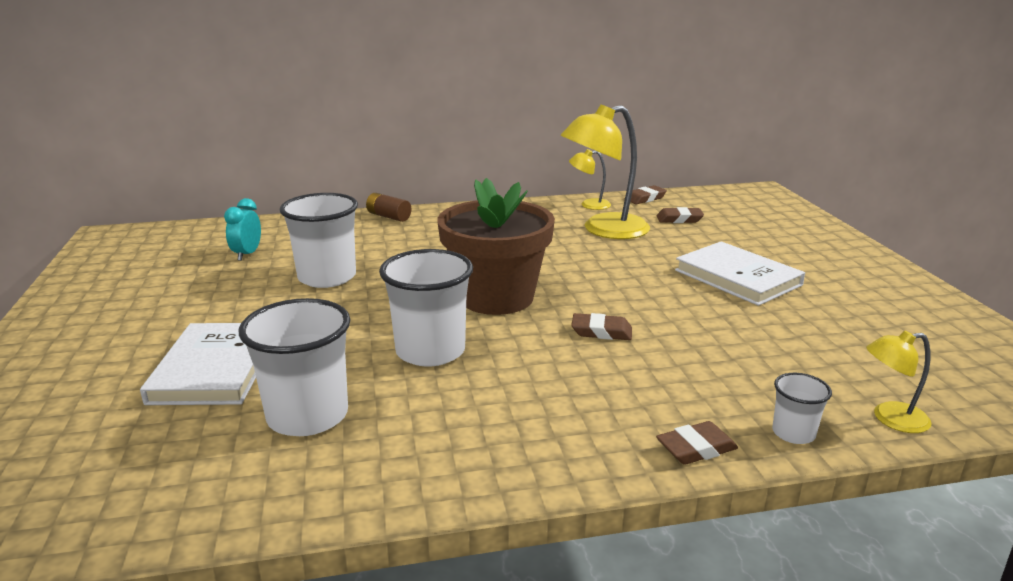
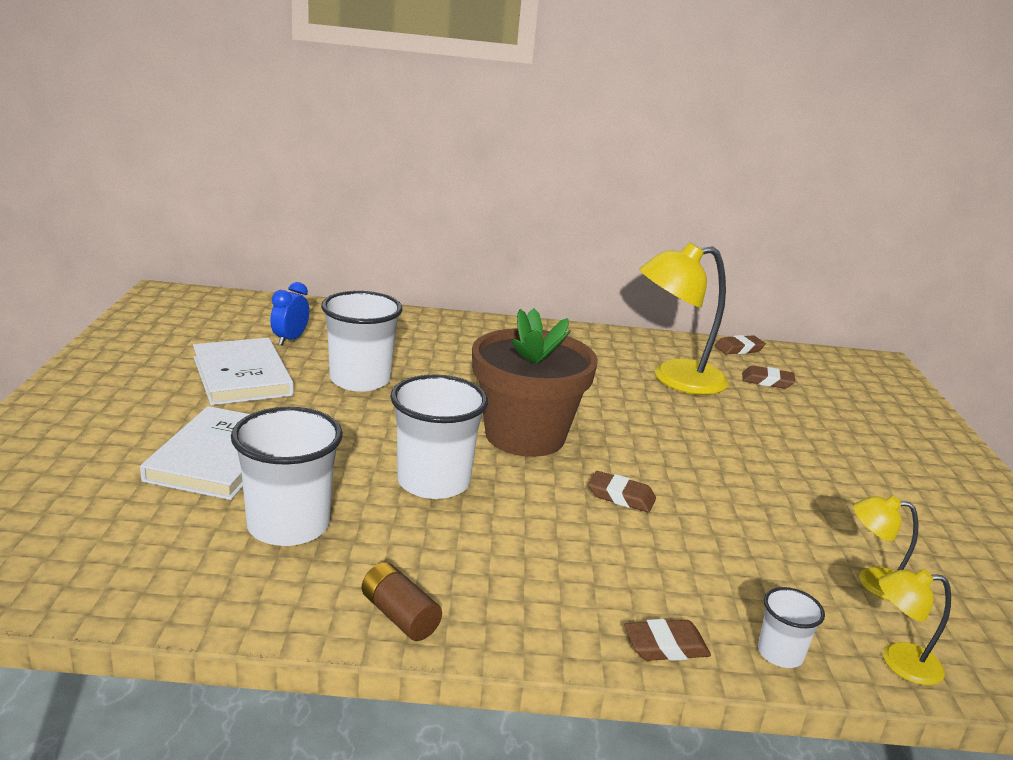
camera: 10 degrees right, 0 degrees up
turquoise clock [224,198,261,261] -> blue clock [270,282,309,345]
brown battery [366,193,411,222] -> brown battery moved to [362,562,442,641]
yellow lamp [569,149,611,210] -> yellow lamp moved to [854,496,918,600]
white book [675,241,805,306] -> white book moved to [193,338,294,405]

